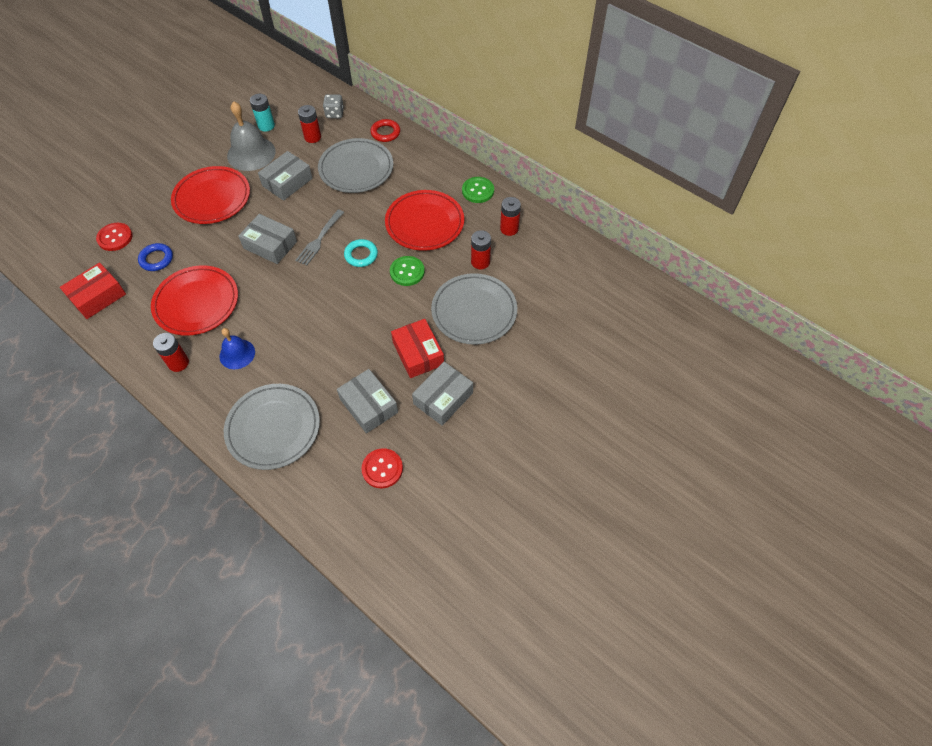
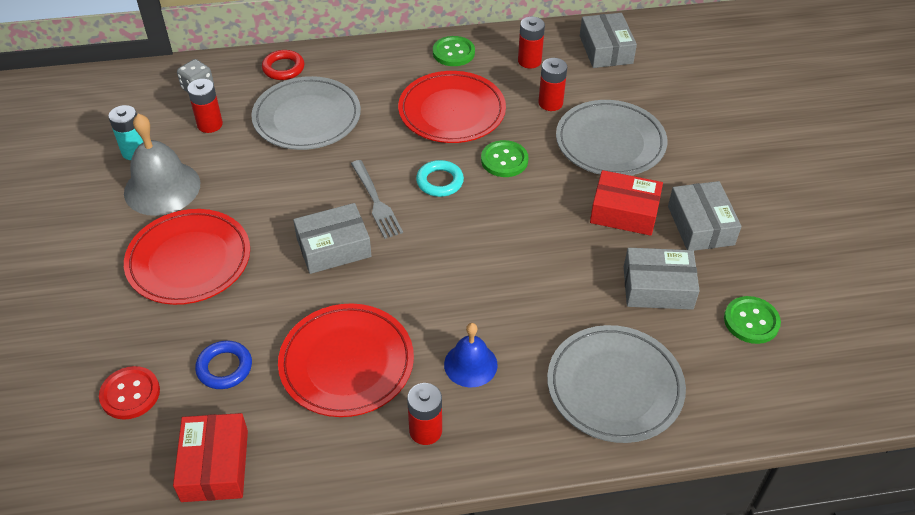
camera: 50 degrees left, 10 degrees down
grey box [258,151,313,201] -> grey box moved to [580,13,637,68]
red button [361,448,403,488] -> green button [724,296,781,344]

